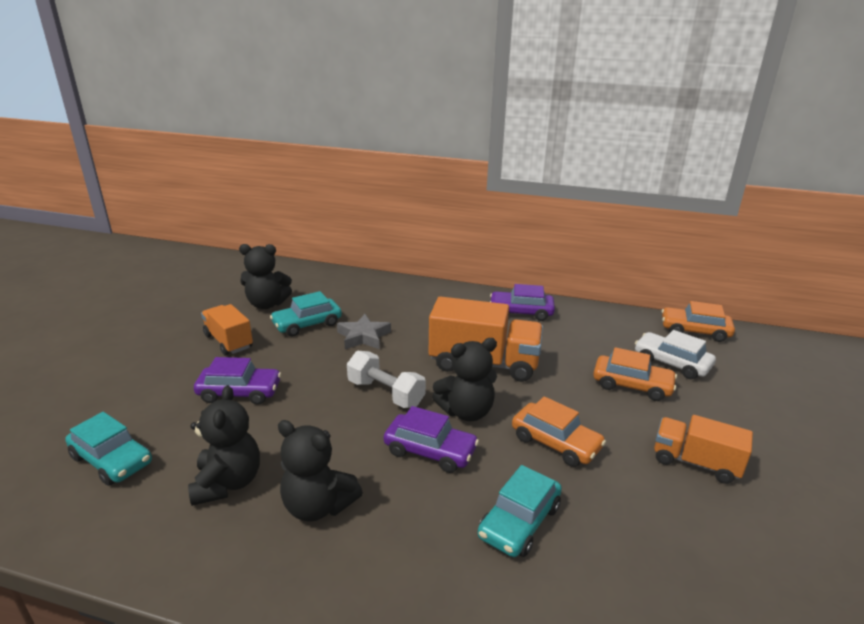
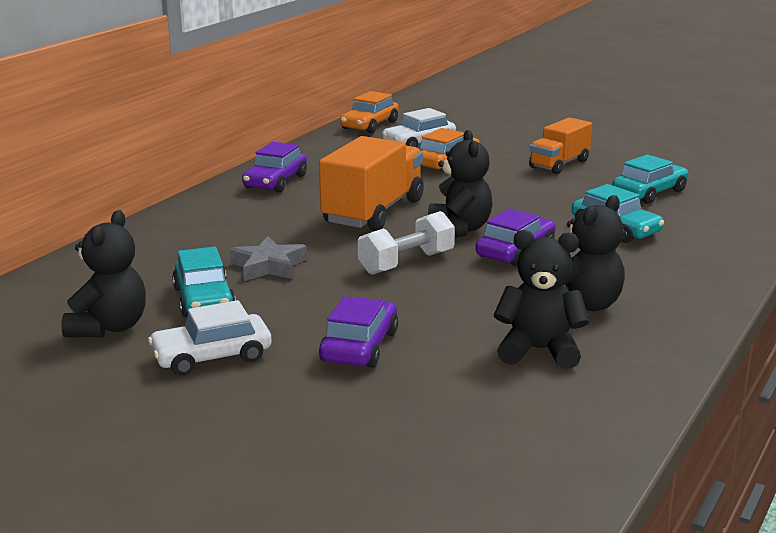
camera: 75 degrees left, 5 degrees down
turquoise car [65,412,152,486] -> turquoise car moved to [612,154,689,204]
orange truck [201,304,253,355] -> white car [148,300,272,376]
orange car [512,396,606,467] -> none

